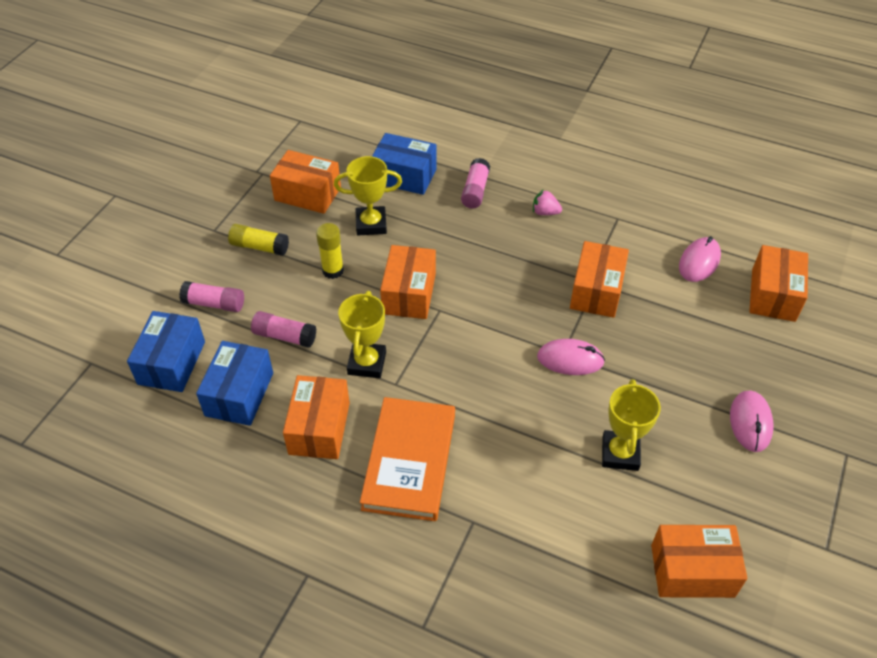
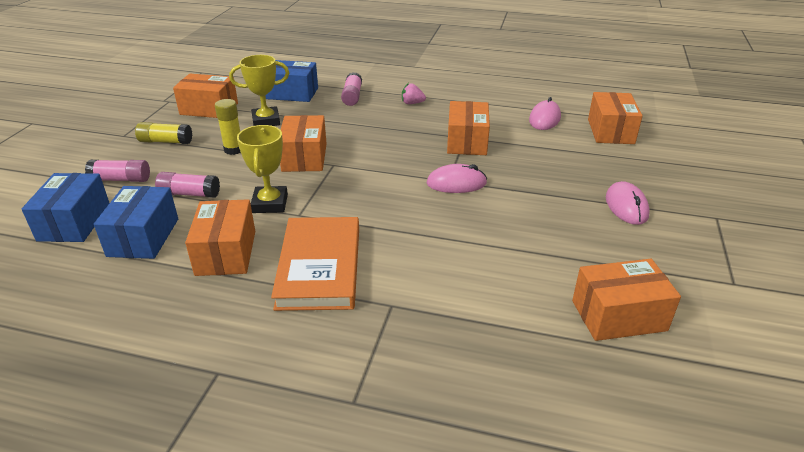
camera: 10 degrees left, 15 degrees down
yellow trophy [602,379,661,471] -> none

